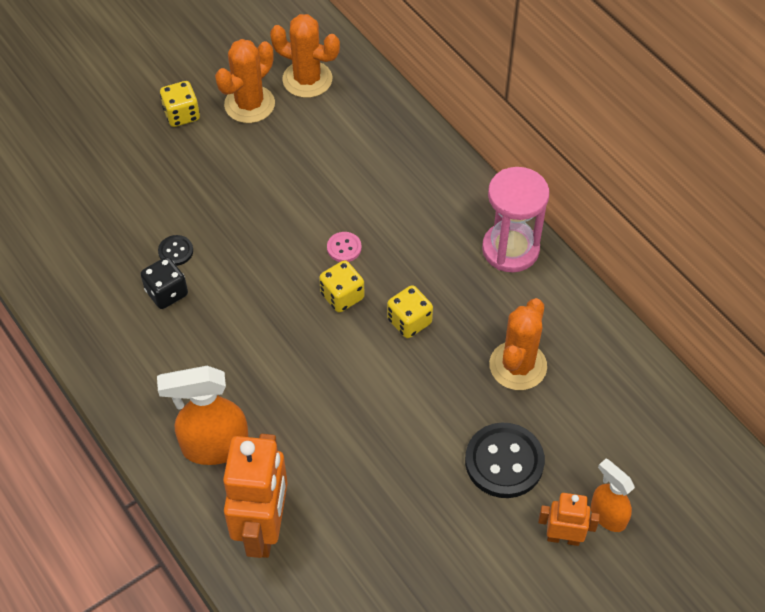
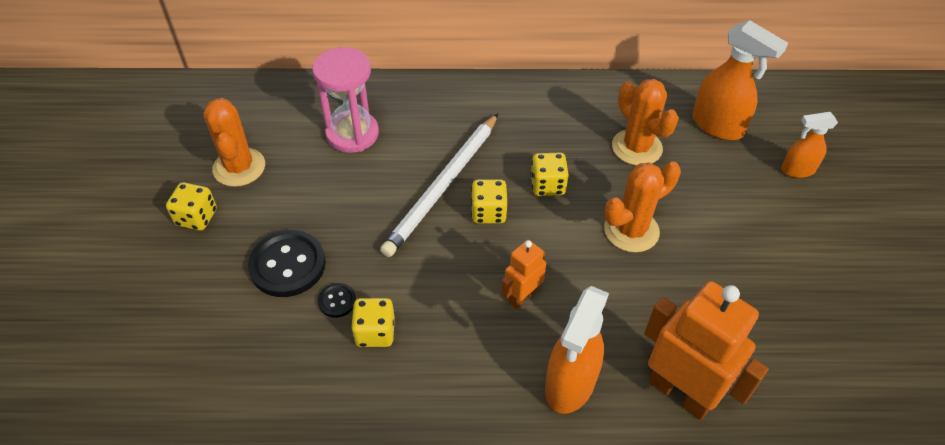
camera: 55 degrees left, 5 degrees down
black dice [141,257,188,309] -> yellow dice [351,298,395,347]
orange cactus [270,14,340,98] -> orange cactus moved to [604,161,681,253]
pink button [327,232,361,262] -> white pencil [380,114,498,257]
black button [465,423,545,498] -> black button moved to [248,230,326,297]
pink hourglass [482,167,549,272] -> pink hourglass moved to [312,47,379,153]
orange robot [538,493,600,546] -> orange robot moved to [501,240,546,309]
none -> orange spray bottle [692,20,788,140]

